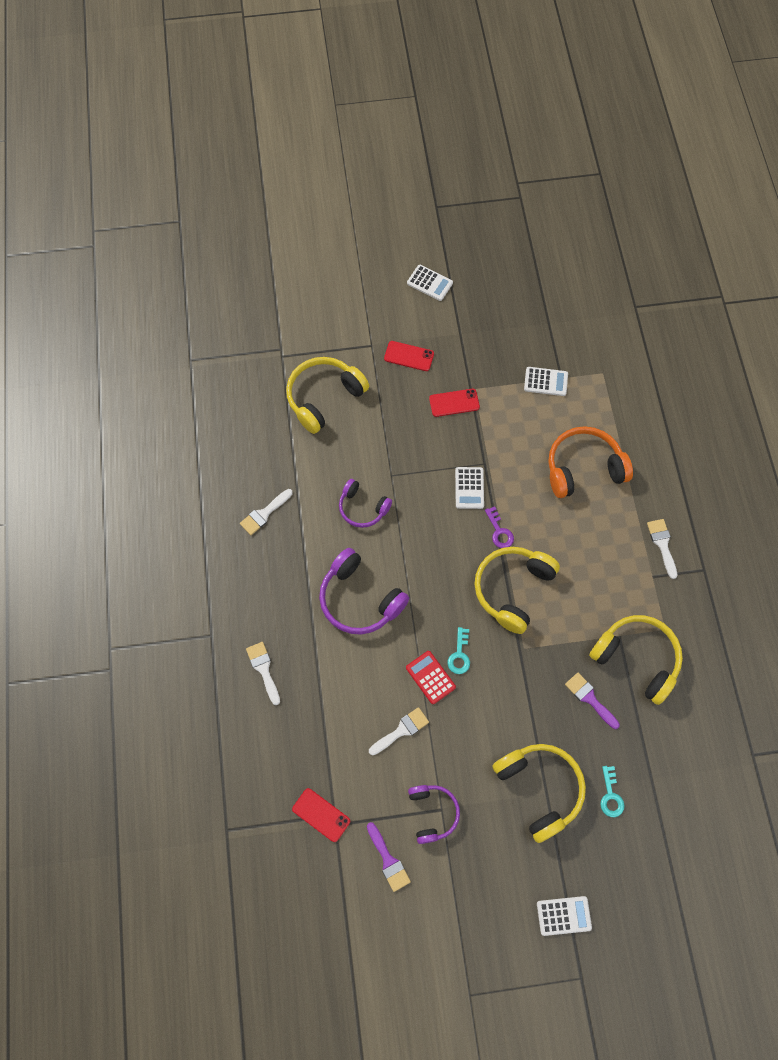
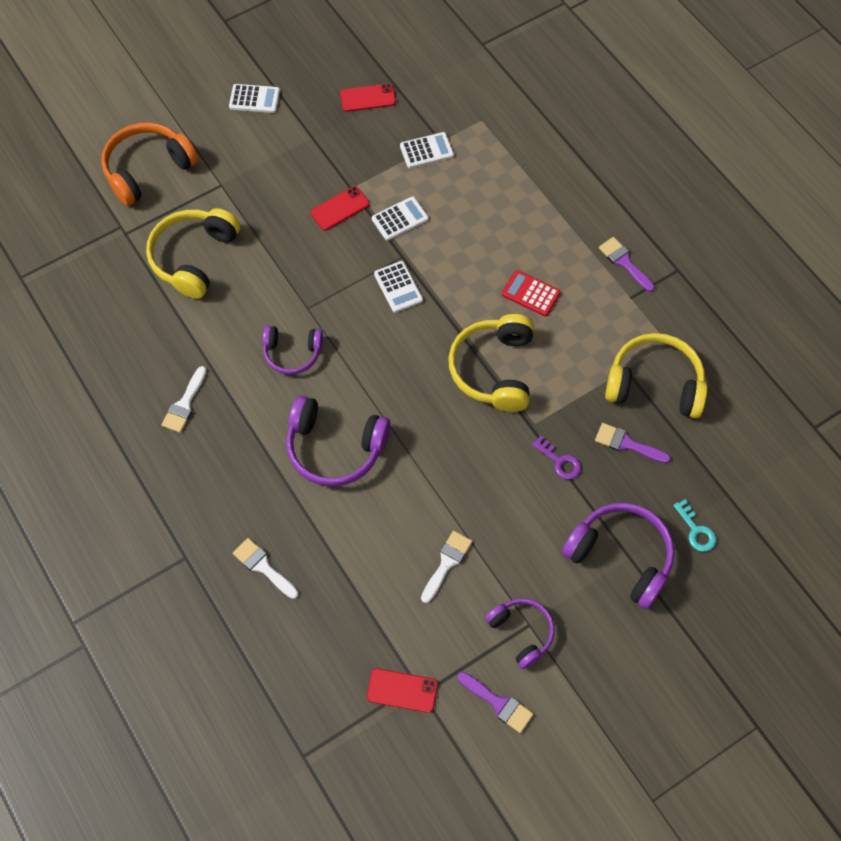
camera: 25 degrees left, 5 degrees down
red phone [384,341,434,371] -> red phone moved to [340,83,396,112]
red calculator [406,651,456,704] -> red calculator moved to [502,270,561,316]
turquoise key [447,627,470,674] -> none
purple key [485,506,514,548] -> purple key moved to [532,436,581,479]
yellow headphones [492,744,586,843] -> purple headphones [562,503,675,609]
white calculator [537,896,592,936] -> white calculator moved to [372,197,429,241]
orange headphones [548,426,633,498] -> orange headphones moved to [101,123,198,206]
white brush [647,519,678,579] -> purple brush [599,237,655,292]

